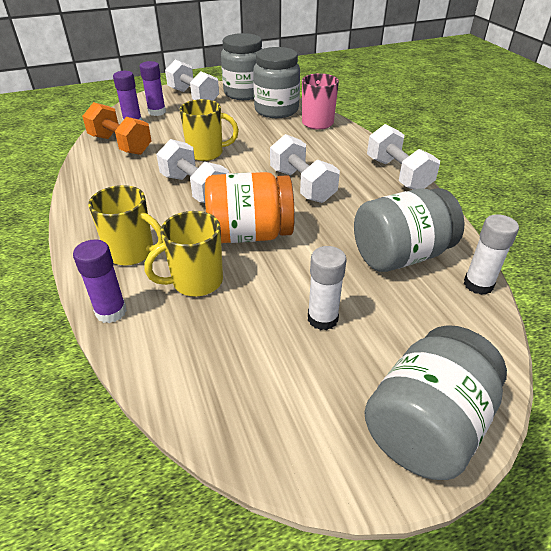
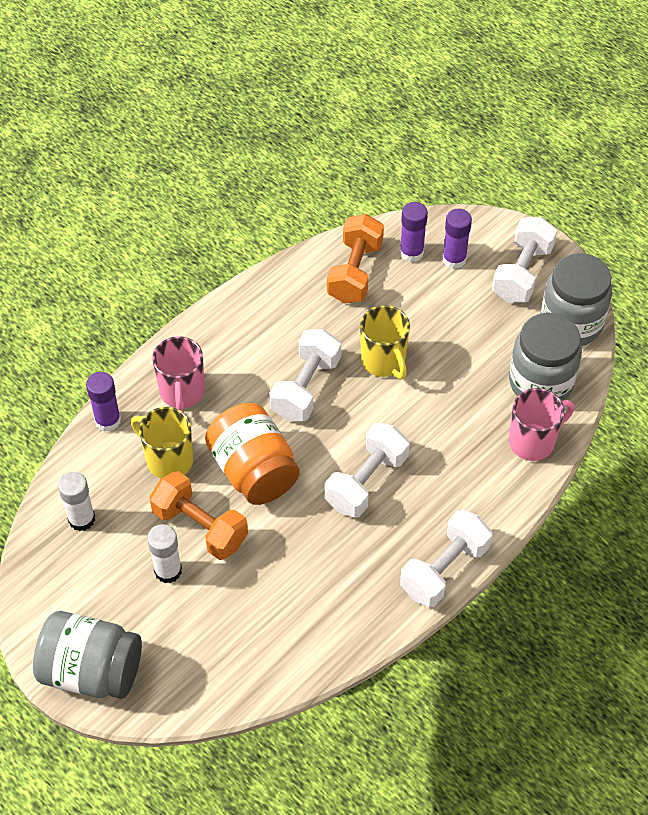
camera: 65 degrees right, 15 degrees up
yellow mug [88,185,163,266] -> pink mug [152,336,205,412]
grey jar [354,188,465,272] -> none
white glue stick [464,214,519,295] -> white glue stick moved to [58,472,95,531]
none -> orange dumbbell [149,471,248,560]

